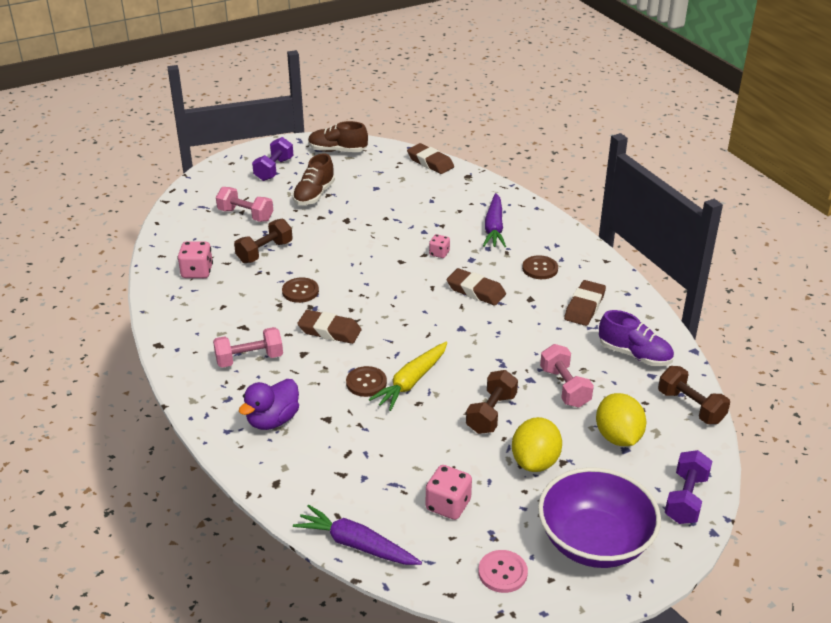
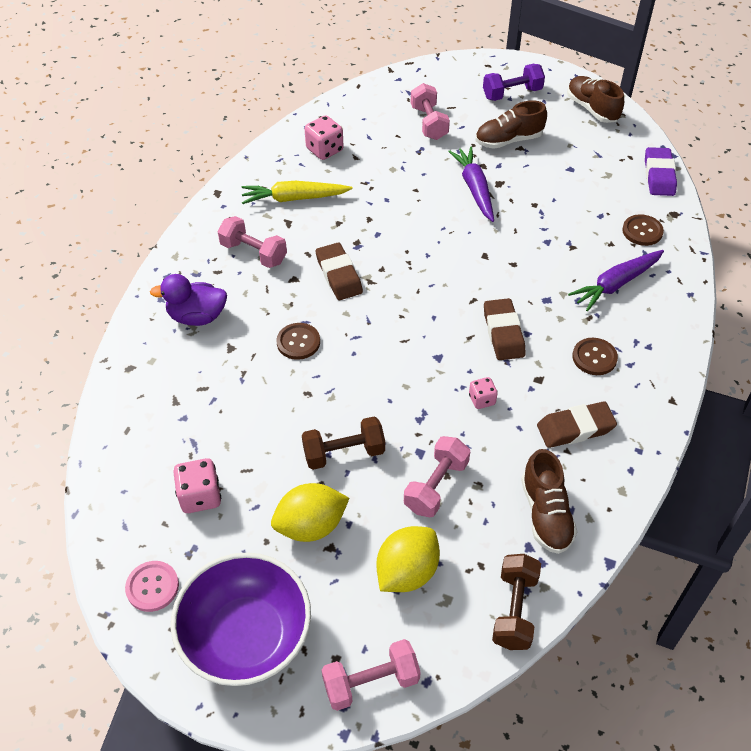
camera: 50 degrees right, 15 degrees up
brown dumbbell [234,219,293,263] -> none
brown button [282,277,319,303] -> brown button moved to [622,214,664,246]
purple carrot [293,505,422,565] -> purple carrot moved to [448,147,494,222]
yellow carrot [369,342,447,411] -> yellow carrot moved to [242,181,353,204]
brown eraser [407,143,454,174] -> purple eraser [645,147,677,196]
pink dice [429,234,450,258] -> pink dice moved to [469,377,498,409]
purple shoe [599,310,674,366] -> brown shoe [521,449,577,554]
purple dumbbell [665,450,712,524] -> pink dumbbell [322,639,421,711]

